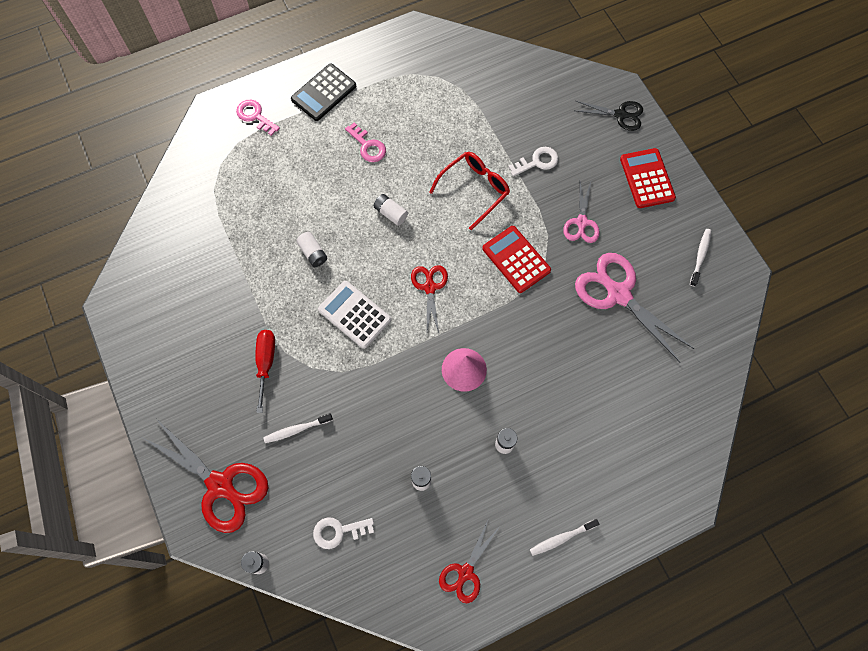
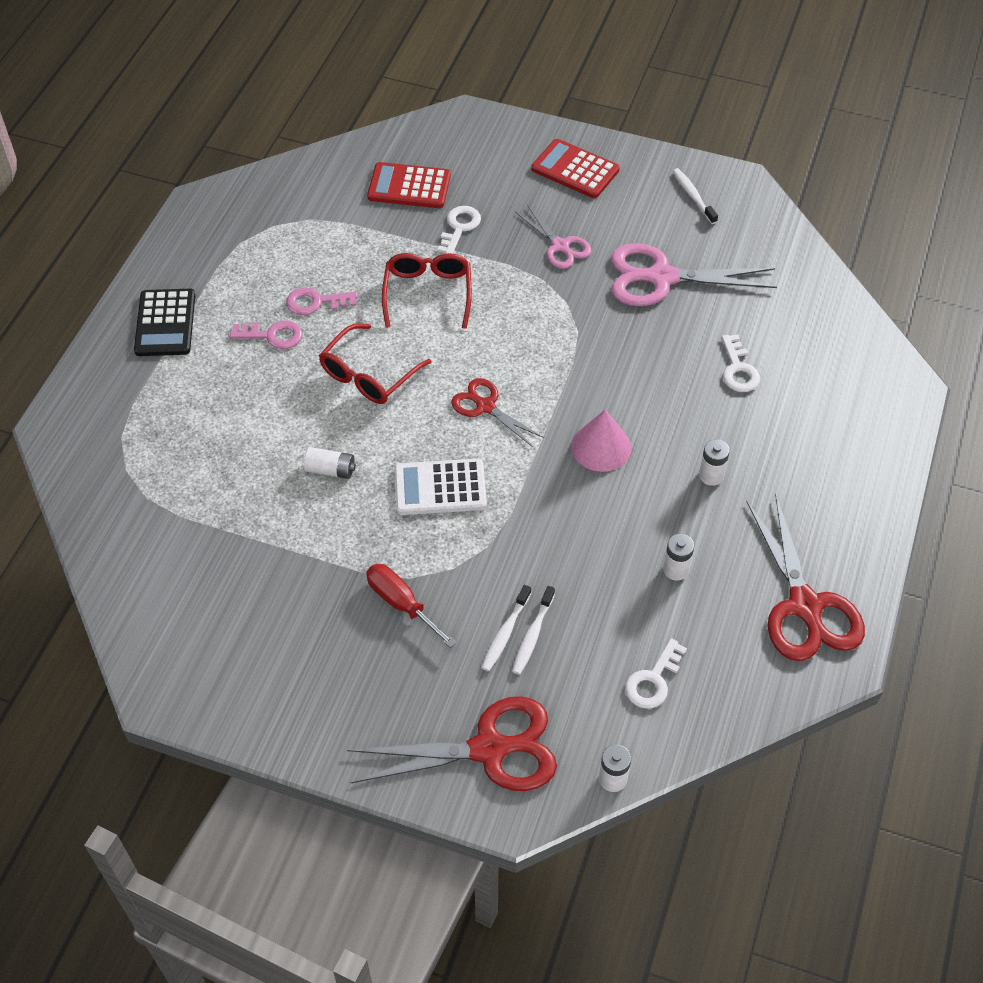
camera: 45 degrees left, 15 degrees down
pink key [236,100,280,136] -> pink key moved to [286,287,357,315]
white battery [374,194,408,226] -> red glasses [319,323,432,404]
red scissors [439,521,499,603] -> red scissors [746,494,865,661], size x1.74
red calculator [482,226,551,293] -> red calculator moved to [367,162,451,208]
white toothbrush [530,519,599,556] -> white toothbrush moved to [512,586,555,675]
black scissors [575,101,643,131] -> none
none -> white key [722,334,760,392]

